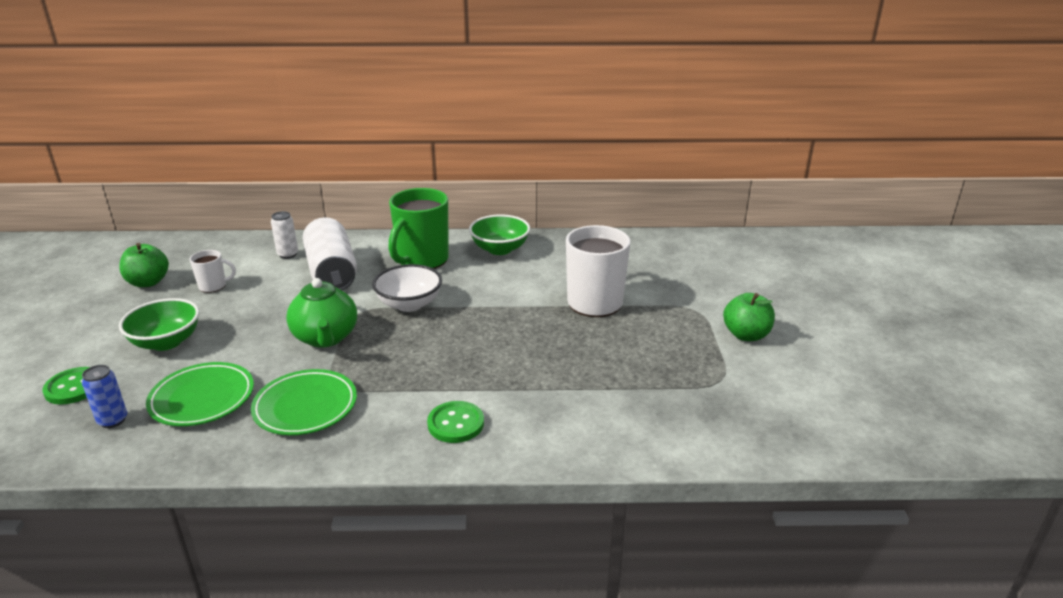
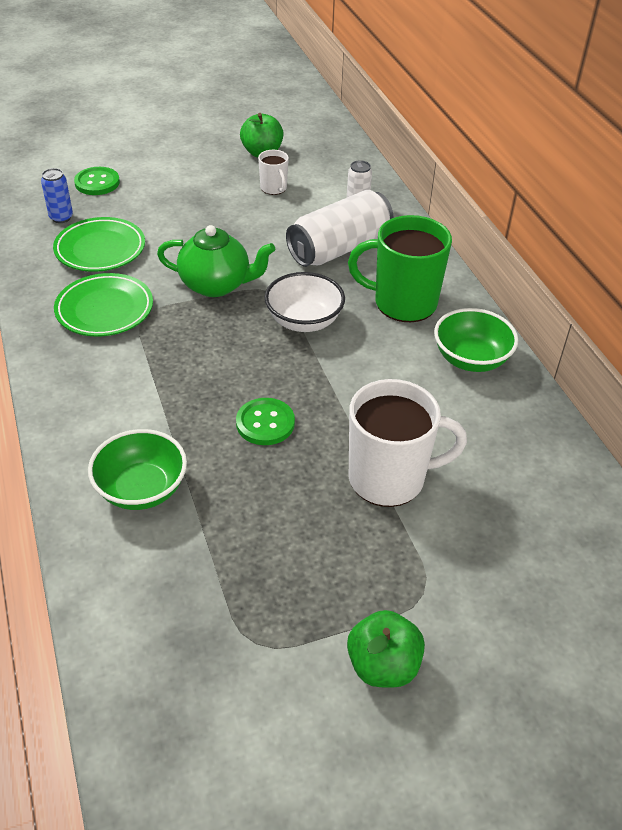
camera: 70 degrees right, 15 degrees up
green bowl [119,298,199,351] -> green bowl moved to [88,429,187,510]
green teapot [286,278,357,348] -> green teapot turned 135 degrees counterclockwise [157,225,275,297]
green button [427,401,484,443] -> green button moved to [236,398,295,445]

